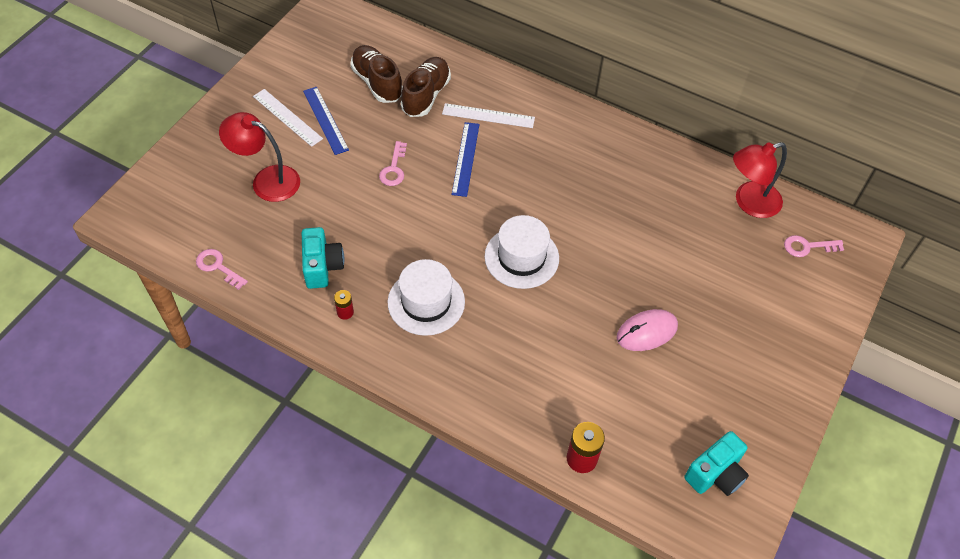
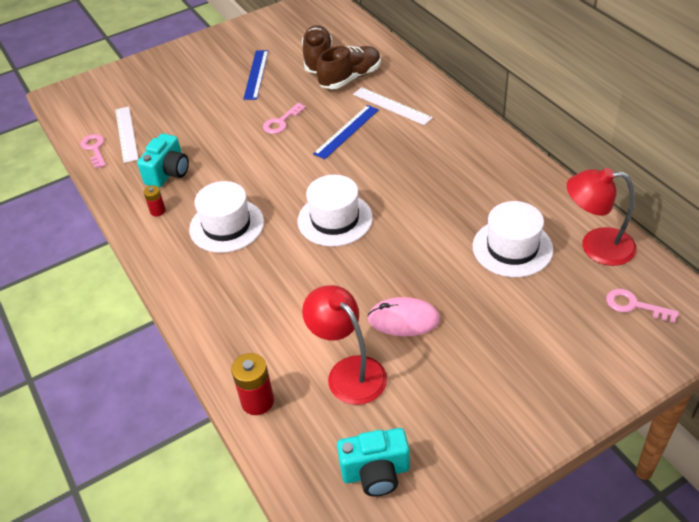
camera: 35 degrees right, 10 degrees down
red lamp [219,112,300,202] -> red lamp moved to [302,285,387,405]
white ruler [253,89,323,147] -> white ruler moved to [115,107,139,163]
none -> white hat [473,201,553,277]

